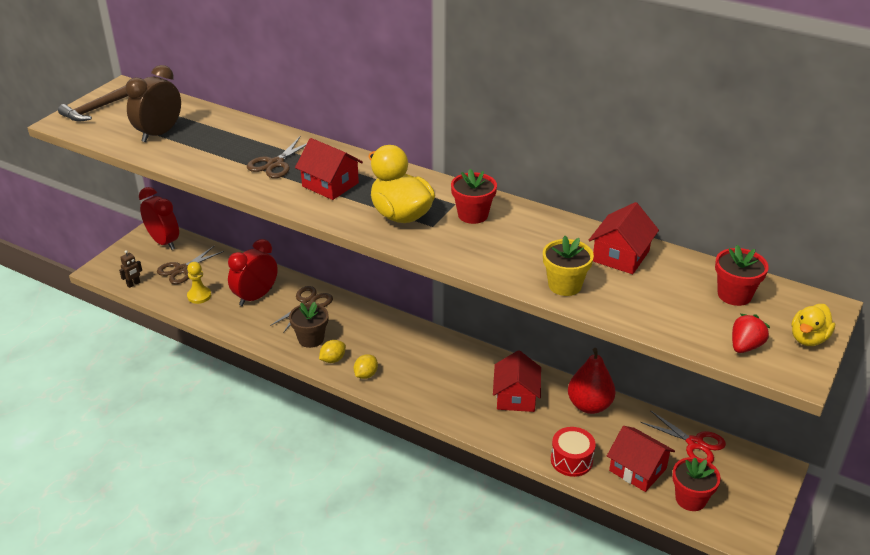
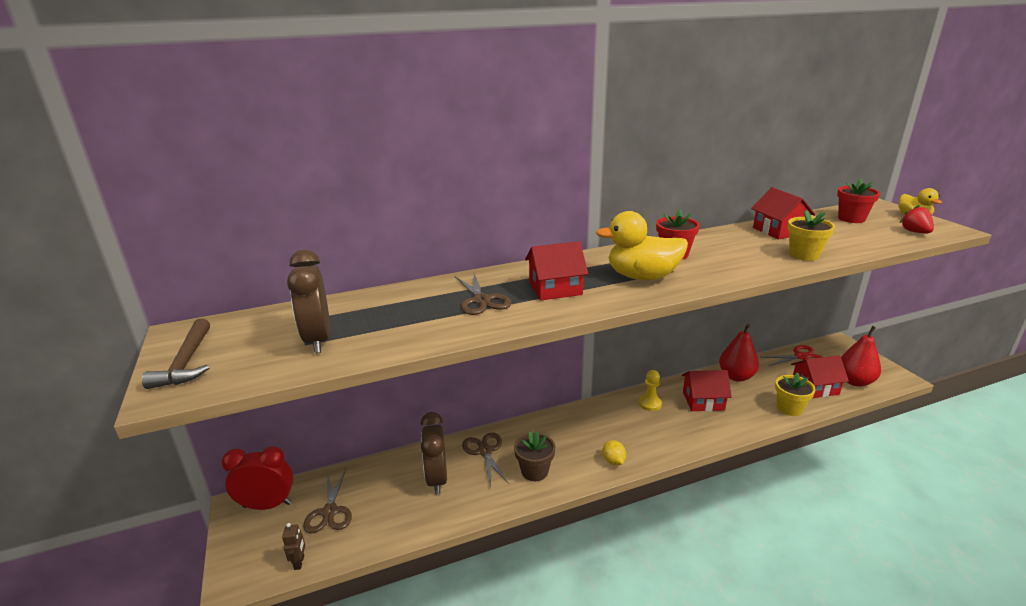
camera: 50 degrees left, 10 degrees down
yellow pawn [187,262,211,304] -> yellow pawn moved to [639,370,662,411]
red clock [228,239,278,306] -> brown clock [420,412,447,495]
yellow lemon [319,340,346,363] -> none
red house [493,350,541,412] -> red house turned 45 degrees counterclockwise [682,370,732,411]
red drum [551,427,596,477] -> yellow flower pot [775,372,816,416]
red flower pot [672,457,721,511] -> red pear [841,326,881,387]

